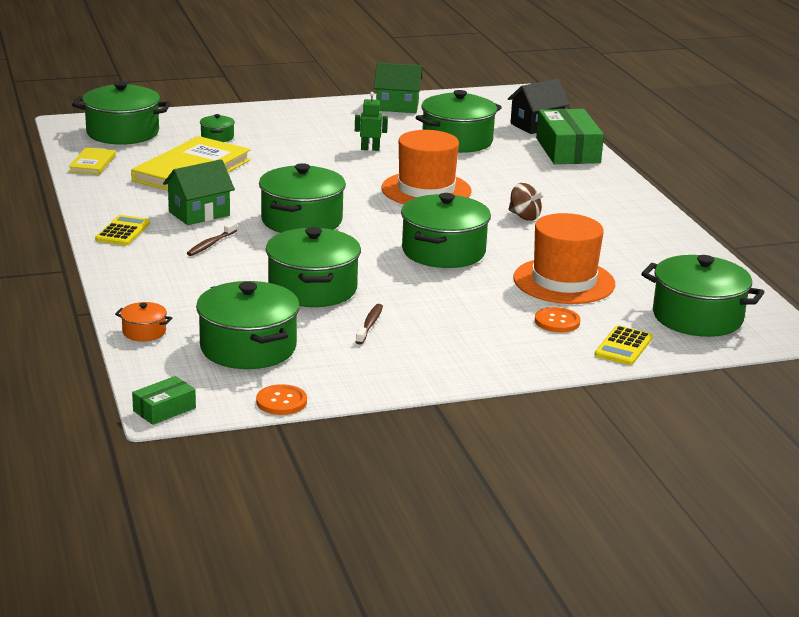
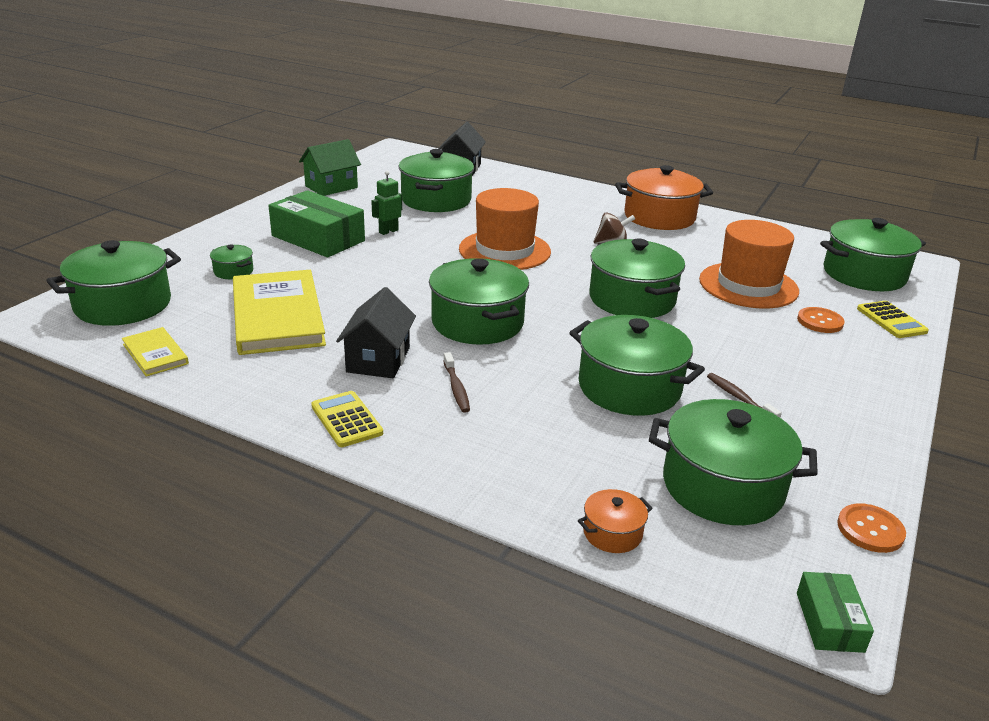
camera: 45 degrees left, 5 degrees up
green house [163,159,235,225] -> black house [336,287,416,378]
green box [536,109,604,164] -> green box moved to [268,190,365,257]
none -> orange pot [615,165,713,230]

